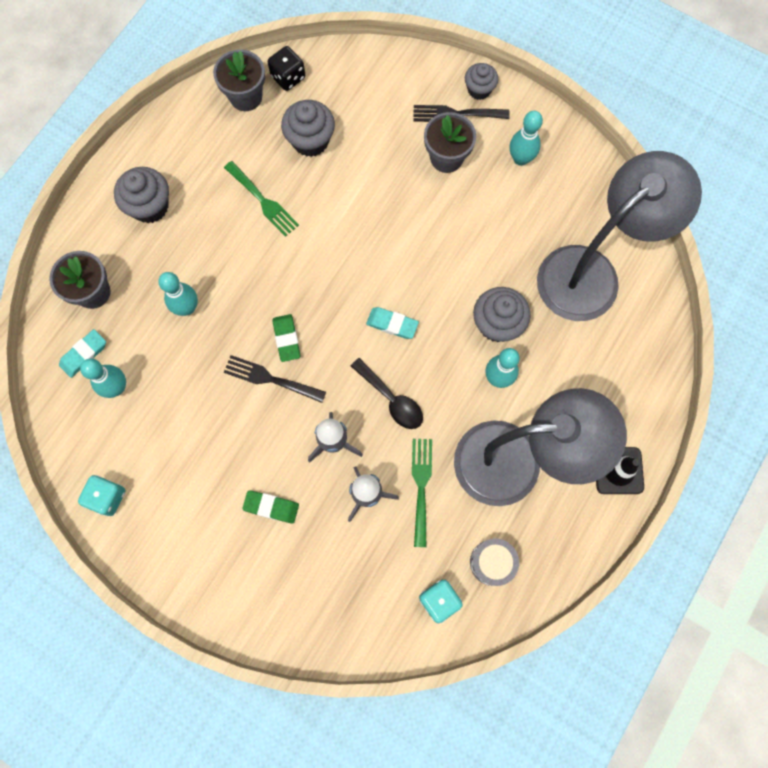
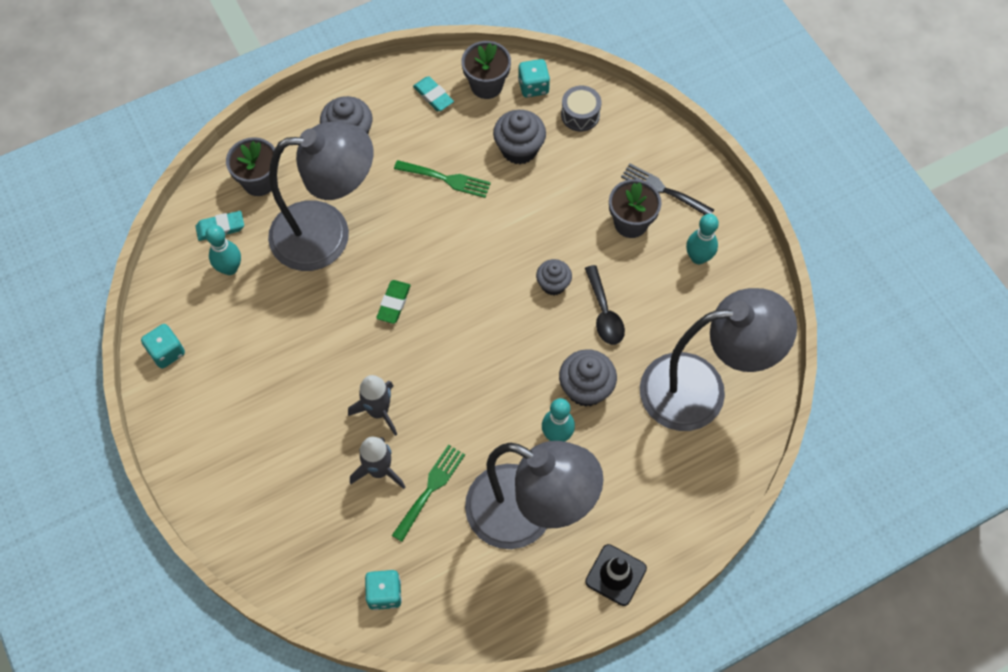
camera: 30 degrees right, 10 degrees down
turquoise bowling pin [158,272,198,316] -> grey lamp [268,122,373,271]
green fork [224,161,299,237] -> green fork turned 60 degrees counterclockwise [394,160,491,198]
black fork [224,355,326,403] -> none
green eraser [242,490,299,523] -> none
black dice [268,46,305,91] -> turquoise dice [518,59,550,98]
black spoon [351,358,423,429] -> black spoon moved to [585,265,625,345]
turquoise eraser [366,307,419,339] -> turquoise eraser moved to [413,76,454,111]
grey cupcake [465,63,498,100] -> grey cupcake moved to [536,259,572,295]
grey drum [470,538,519,586] -> grey drum moved to [561,86,601,132]

